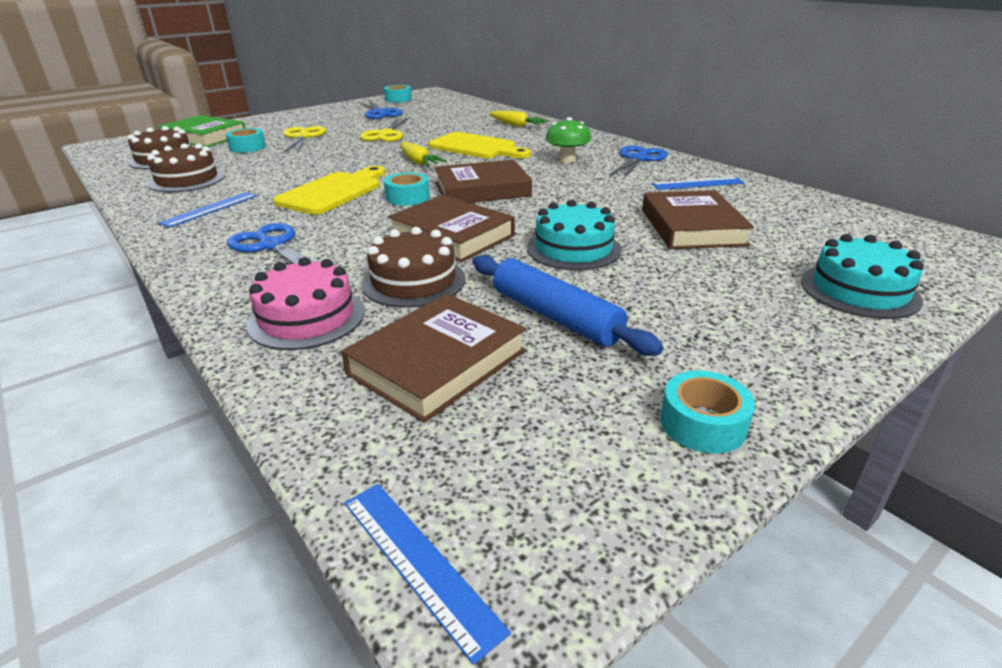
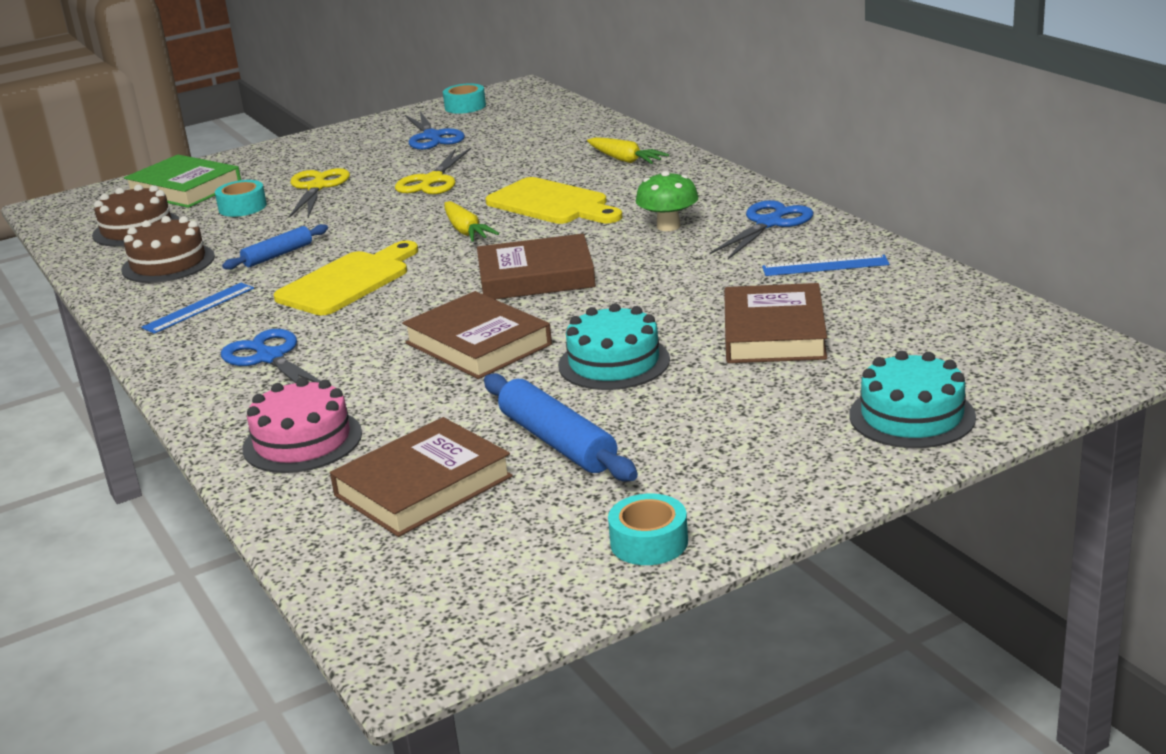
camera: 10 degrees right, 5 degrees down
blue ruler [344,484,511,665] -> none
brown cake [361,227,466,308] -> none
turquoise tape [384,172,430,206] -> none
none -> blue rolling pin [222,224,328,270]

